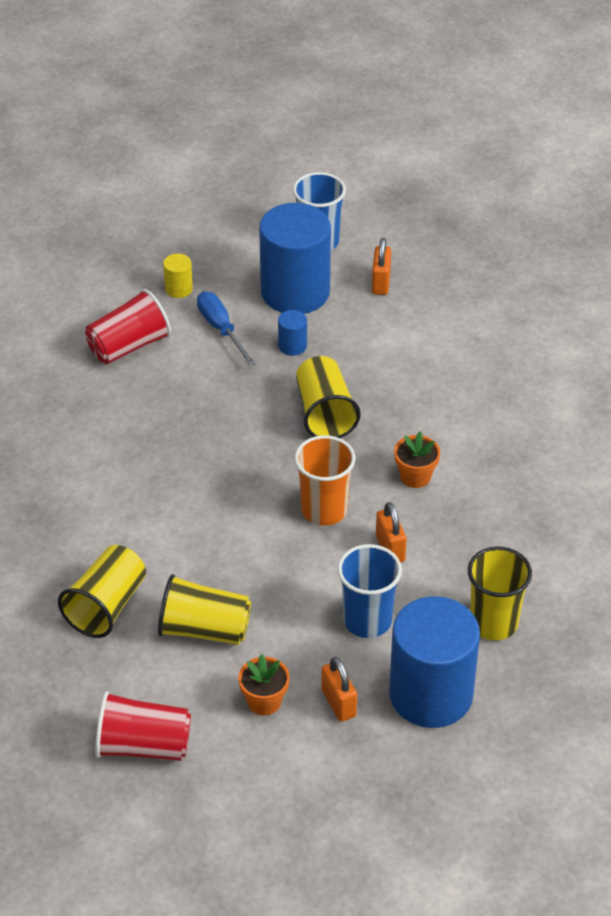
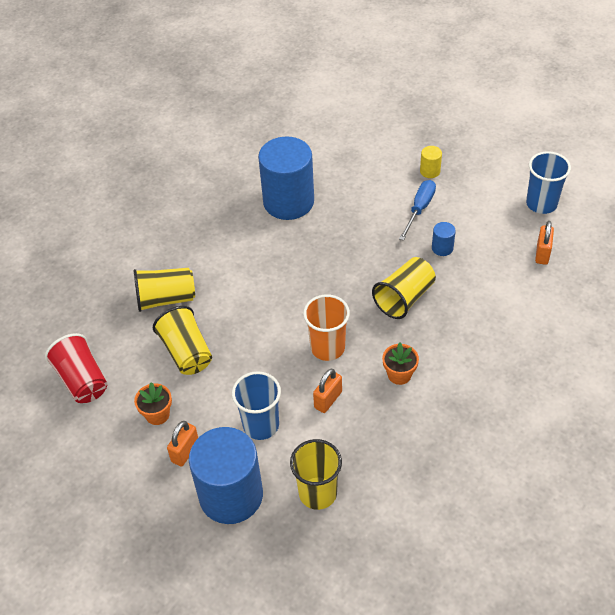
camera: 55 degrees right, 5 degrees up
red cup [85,289,171,364] -> none
blue cylinder [259,203,331,314] -> blue cylinder moved to [258,136,314,220]
orange padlock [372,238,391,295] -> orange padlock turned 45 degrees counterclockwise [535,221,554,265]

